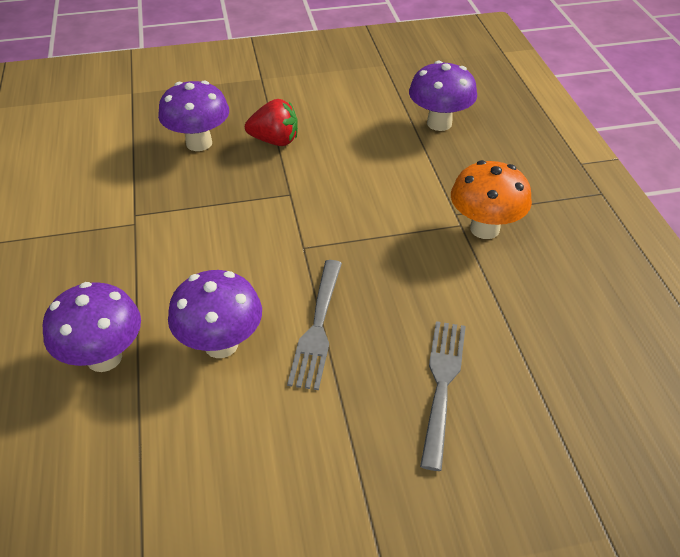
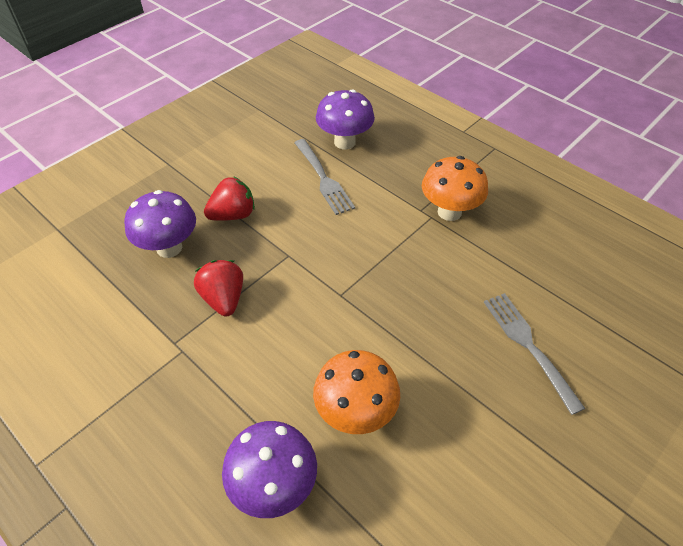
camera: 35 degrees left, 5 degrees up
purple mushroom [168,270,262,358] -> orange mushroom [313,350,400,434]
grey fork [287,260,342,390] -> grey fork moved to [294,139,355,215]
none -> red strawberry [194,260,243,316]

